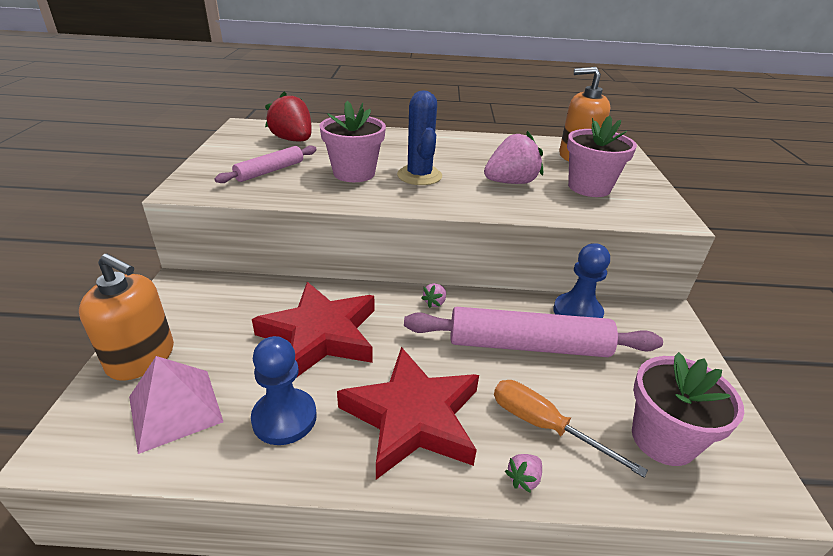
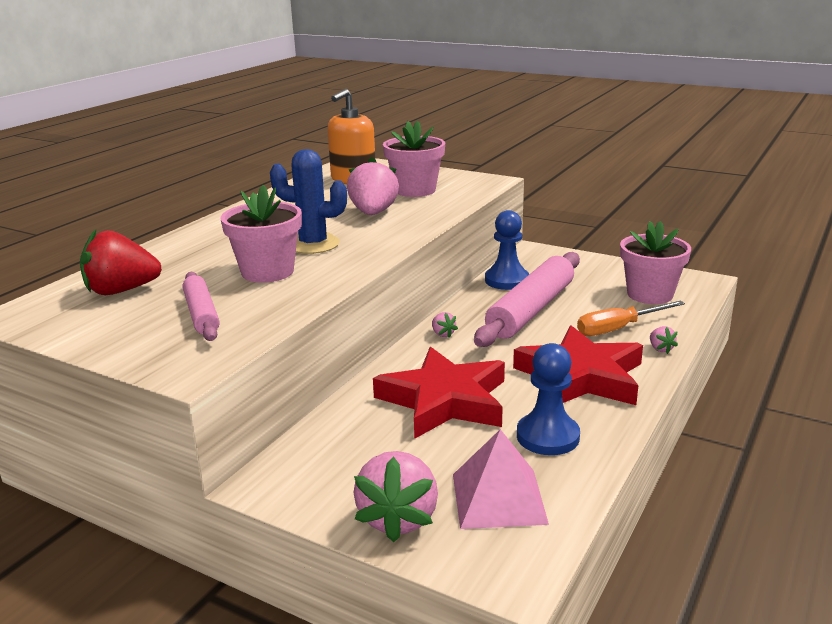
camera: 60 degrees left, 10 degrees down
orange soap dispenser [79,253,174,381] -> pink strawberry [354,451,438,542]

